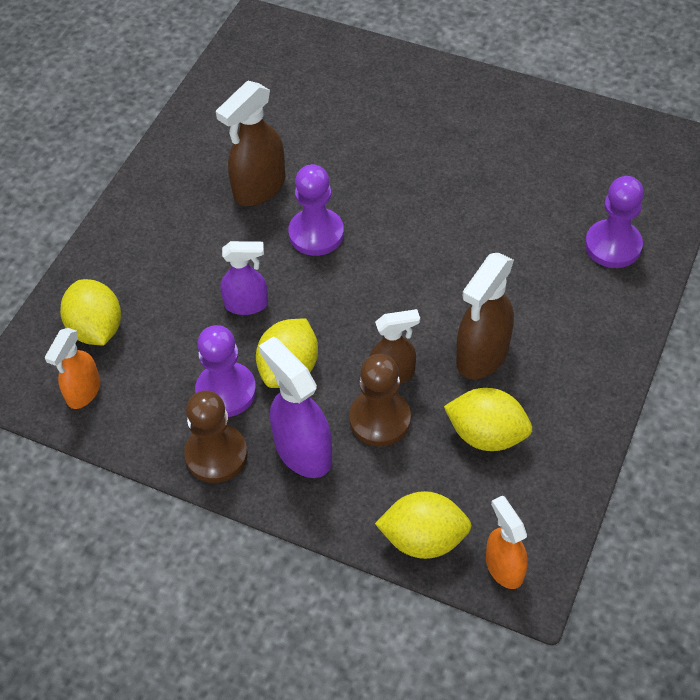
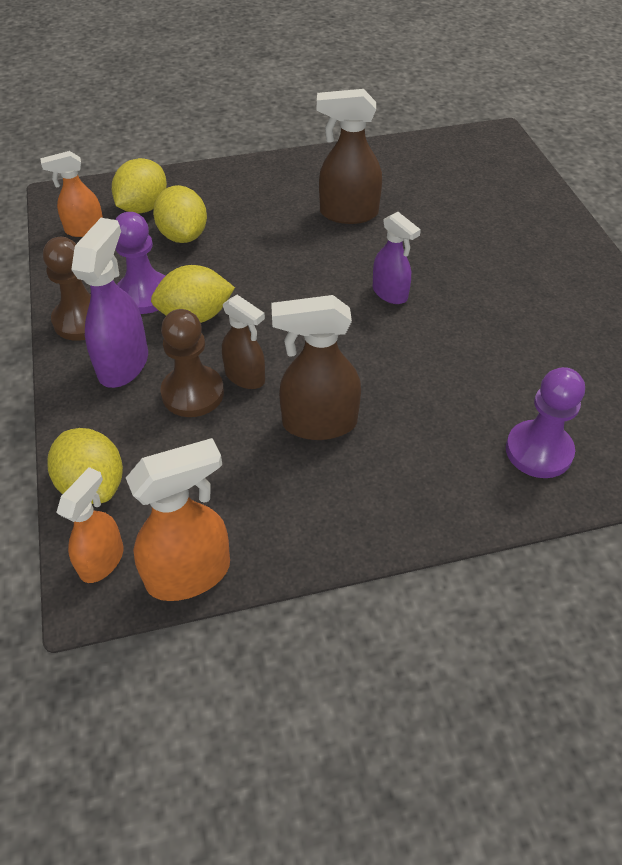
camera: 50 degrees right, 5 degrees down
purple spray bottle [221,241,268,315] -> purple spray bottle moved to [373,212,421,304]
purple pawn [288,164,344,256] -> none
yellow lemon [444,388,532,451] -> yellow lemon moved to [153,185,207,243]
none -> orange spray bottle [126,438,230,601]

